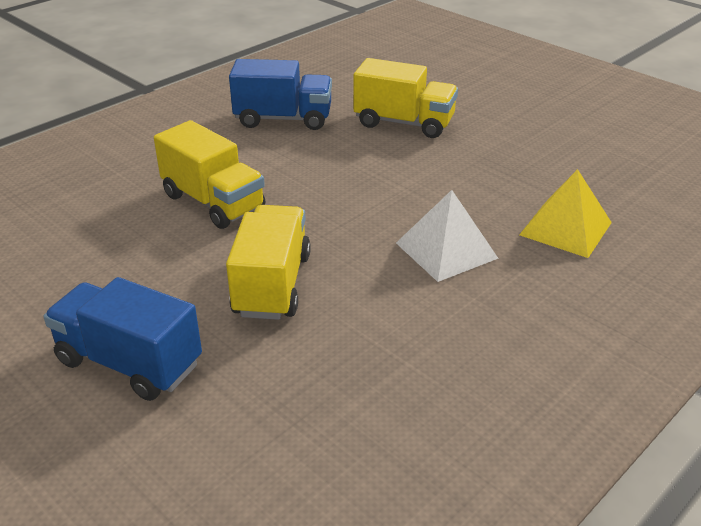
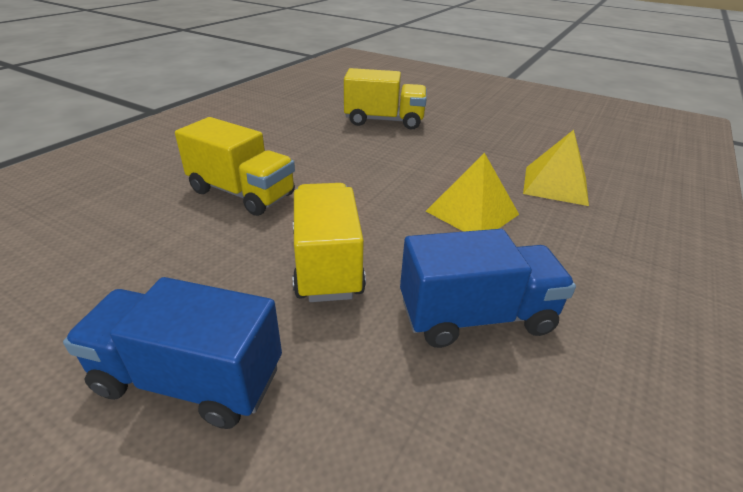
camera: 15 degrees left, 0 degrees up
blue truck [229,59,332,130] -> blue truck moved to [400,229,576,348]
white pyramid [396,190,498,282] -> yellow pyramid [426,153,519,232]

